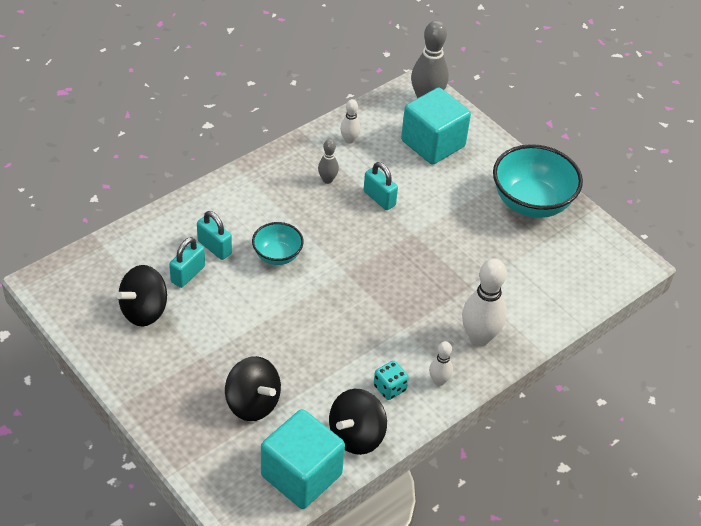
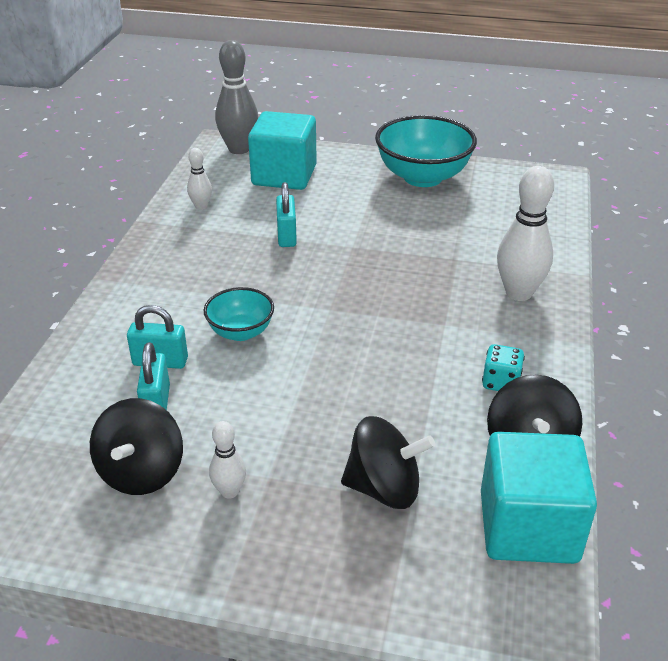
camera: 35 degrees left, 10 degrees down
grey bowling pin [318,139,339,184] -> none
turquoise padlock [364,162,398,210] -> turquoise padlock turned 75 degrees clockwise [276,182,297,247]
white bowling pin [429,341,453,386] -> white bowling pin moved to [209,421,246,499]

